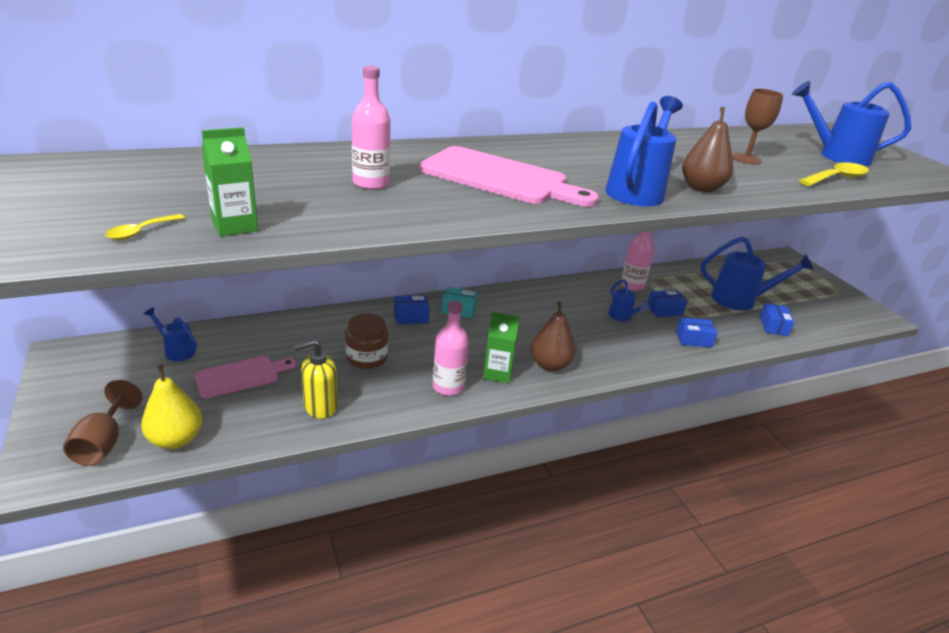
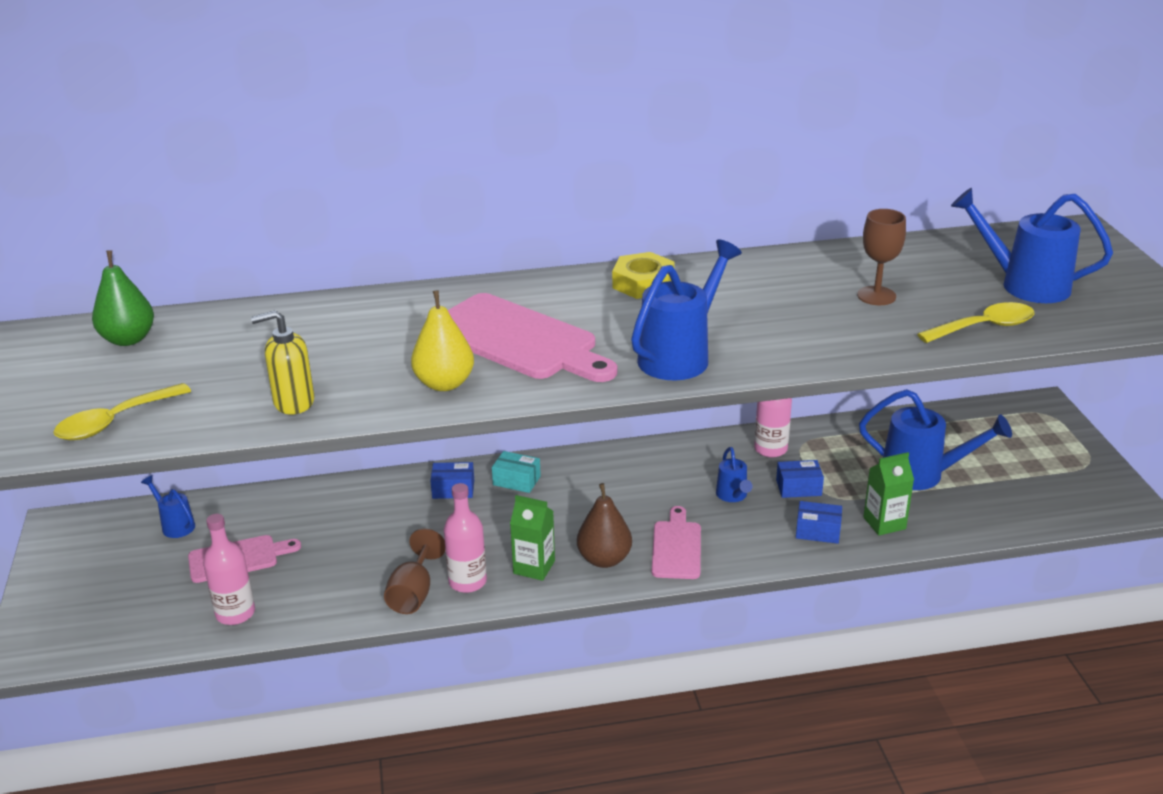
camera: 15 degrees right, 0 degrees up
brown goblet [63,380,143,466] -> brown goblet moved to [384,528,445,614]
yellow spoon [105,214,185,240] -> yellow spoon [53,383,191,440], size x1.79
yellow pear [141,365,202,449] -> yellow pear moved to [411,290,474,391]
green carton [202,127,258,236] -> green carton moved to [863,452,914,536]
yellow soap dispenser [294,339,338,419] -> yellow soap dispenser moved to [251,310,314,415]
brown jar [345,313,388,369] -> none
pink bottle [352,66,390,190] -> pink bottle moved to [203,514,255,625]
brown pear [682,107,733,192] -> none
blue box [760,303,795,336] -> none
none -> green pear [92,250,154,346]
none -> yellow nut [612,252,675,299]
none -> pink cutting board [652,506,701,579]

